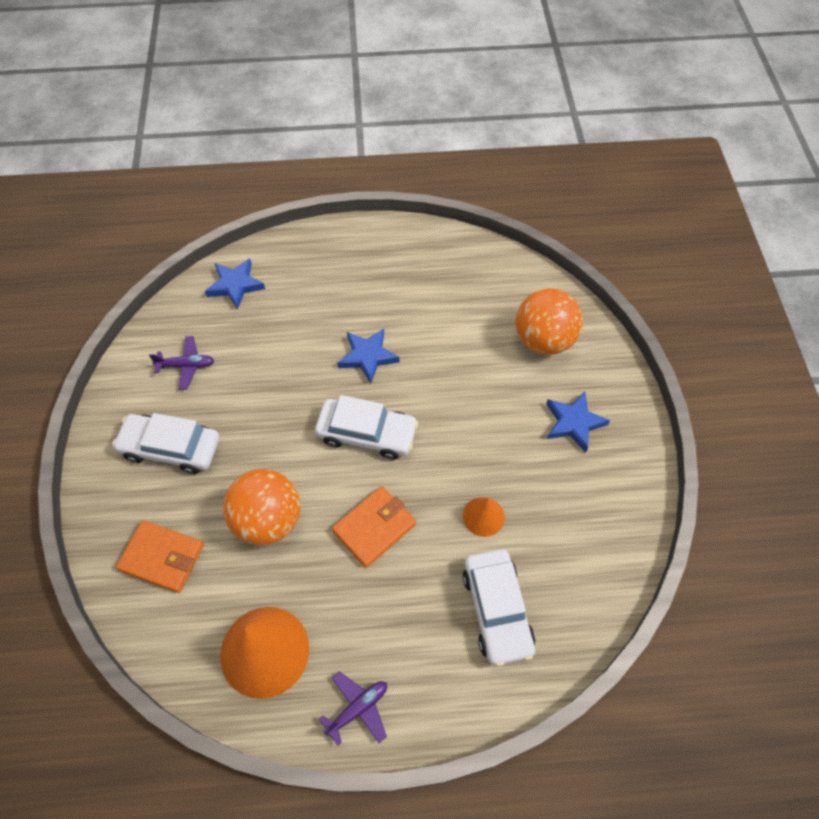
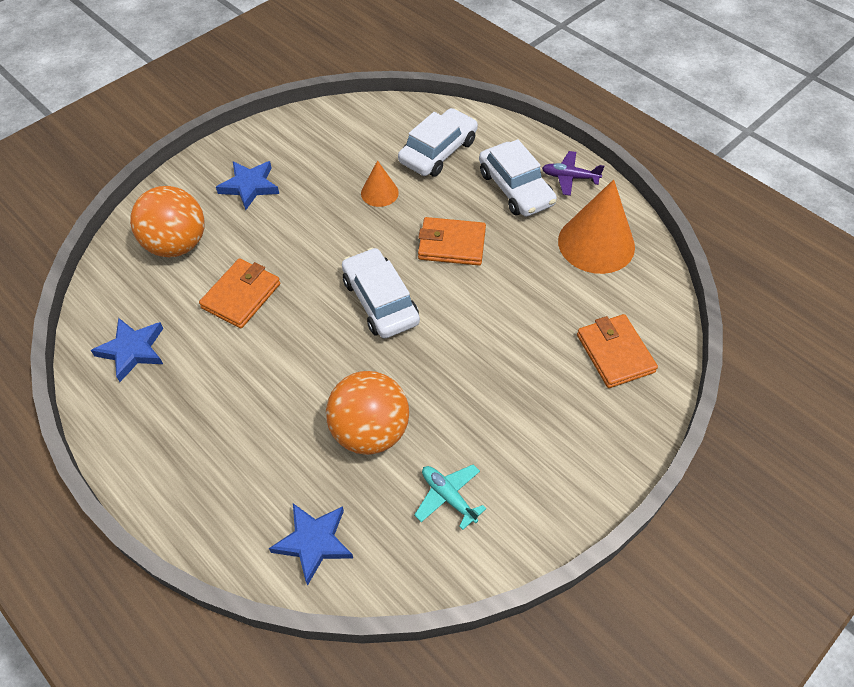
camera: 130 degrees left, 5 degrees down
white car [112,413,219,474] -> white car moved to [479,139,557,217]
purple plane [149,336,214,390] -> turquoise plane [414,464,487,530]
orange ball [223,469,300,545] -> orange ball moved to [326,371,409,455]
blue star [337,329,400,384] -> blue star moved to [91,318,163,382]
none -> orange wallet [199,258,280,328]

